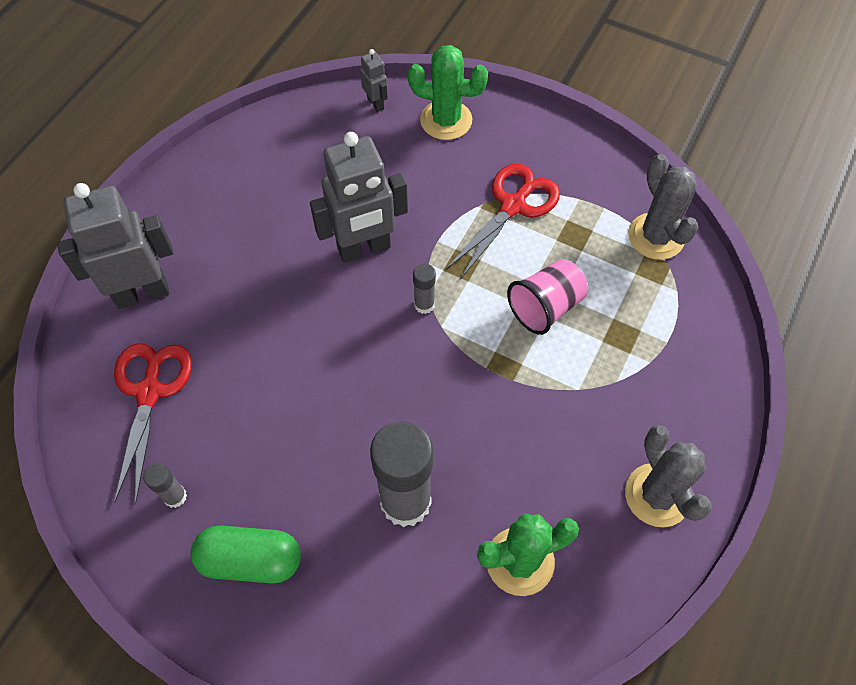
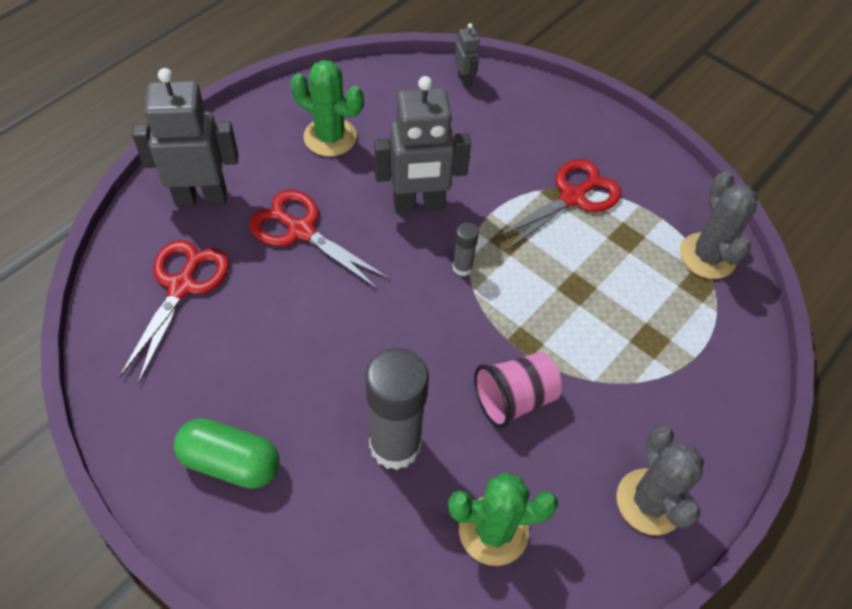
camera: 10 degrees right, 5 degrees down
grey glue stick [143,463,187,508] -> none
green cactus [408,45,488,140] -> green cactus moved to [291,60,364,157]
pink cup [507,259,588,335] -> pink cup moved to [474,352,562,428]
none -> red scissors [249,190,390,290]

